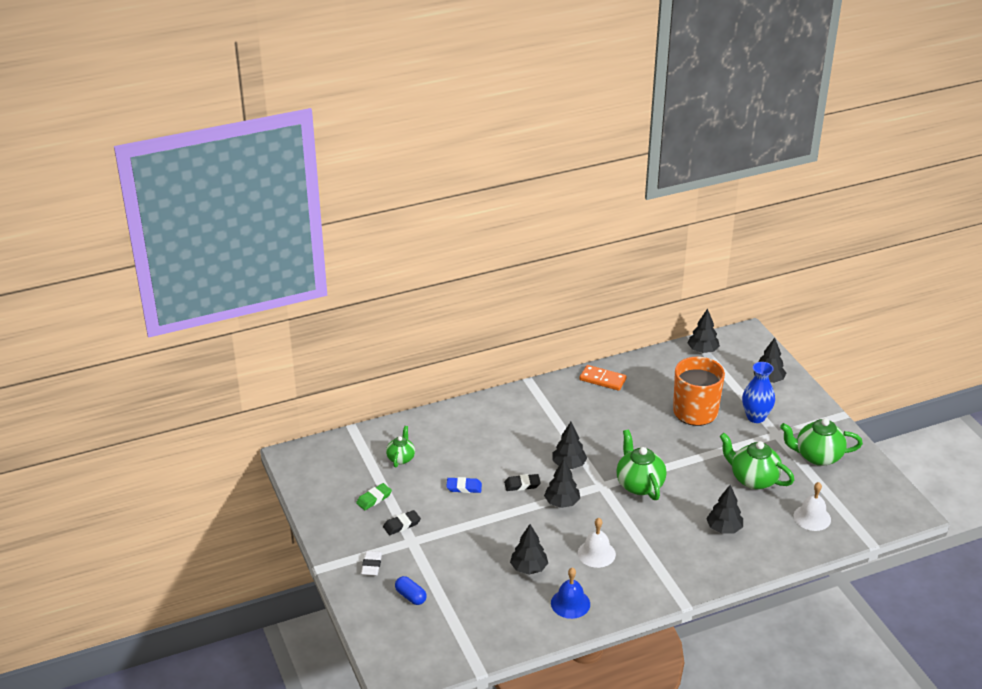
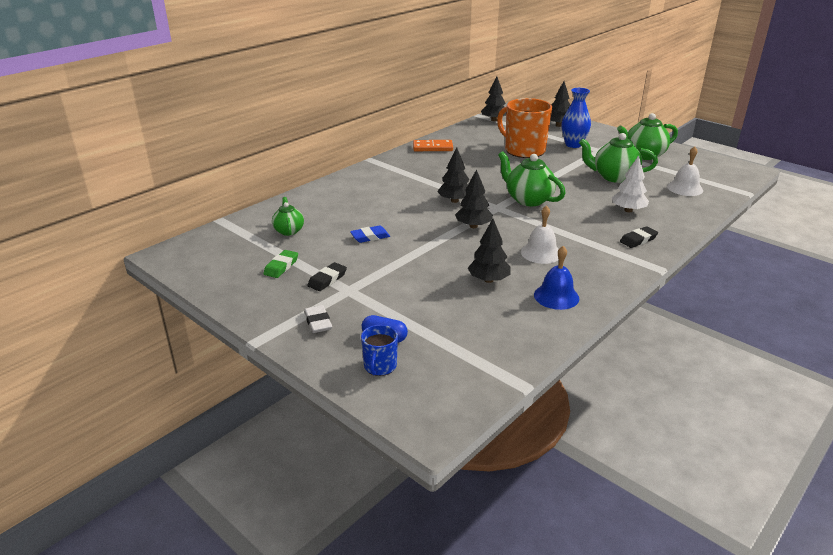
camera: 25 degrees left, 5 degrees down
black eraser [504,474,541,491] -> black eraser moved to [620,226,658,248]
black tree [707,485,743,534] -> white tree [612,155,649,212]
none -> blue mug [361,325,398,376]

